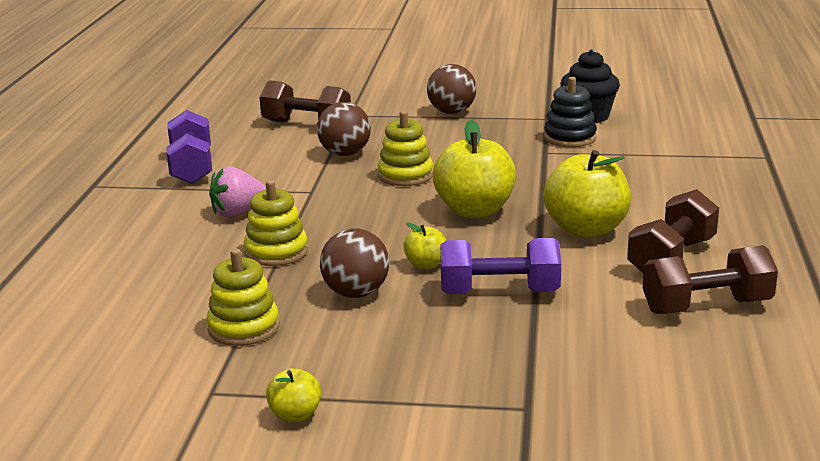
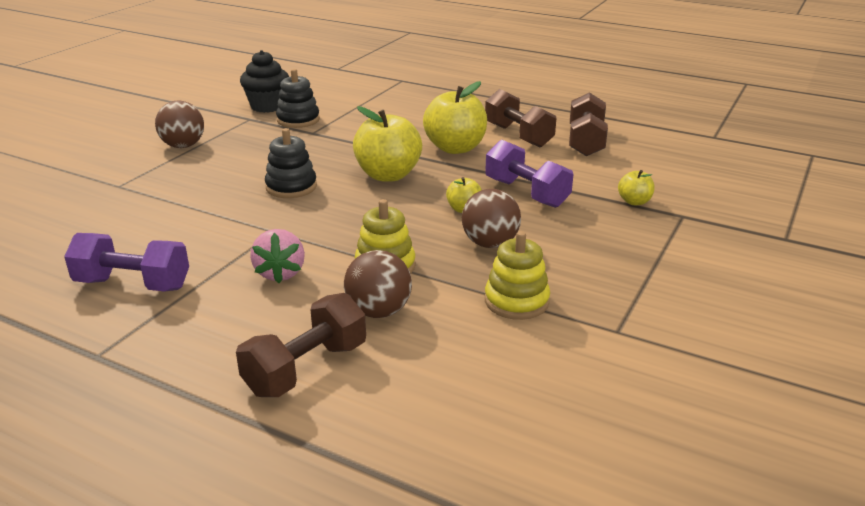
camera: 70 degrees left, 5 degrees up
brown dumbbell [259,80,351,123] -> brown dumbbell moved to [236,293,366,397]
yellow apple [266,368,321,422] -> yellow apple moved to [618,170,654,205]
brown ball [317,102,371,156] -> brown ball moved to [344,250,412,318]
yellow stacking toy [378,111,433,186] -> black stacking toy [265,128,317,198]
purple dumbbell [440,238,561,294] -> purple dumbbell turned 60 degrees counterclockwise [485,139,574,208]

